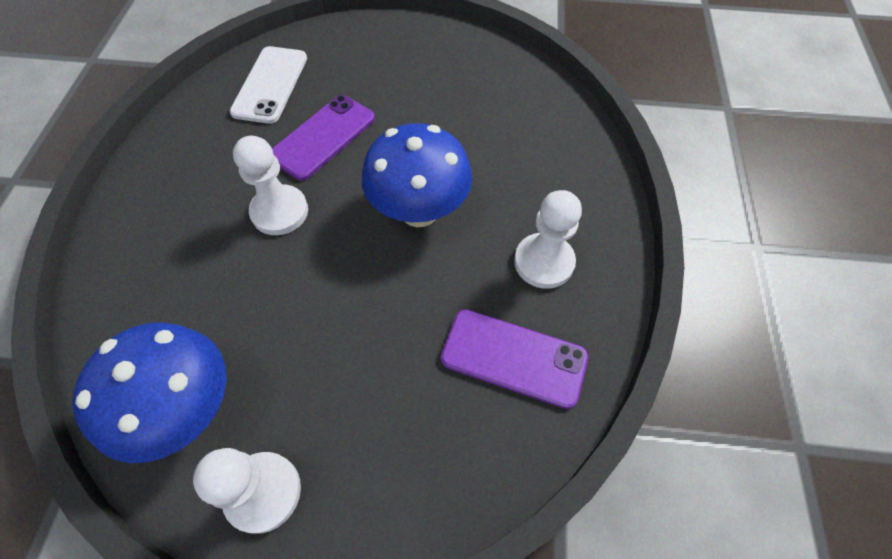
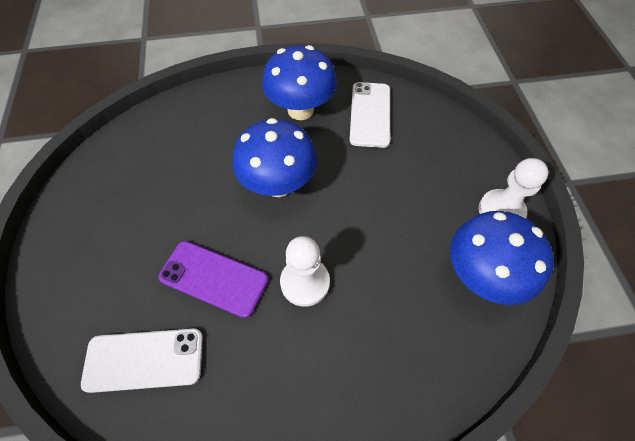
camera: 105 degrees left, 0 degrees up
purple phone [441,309,588,409] -> white phone [350,82,390,148]
white pawn [514,190,582,289] -> blue mushroom [262,45,337,120]

